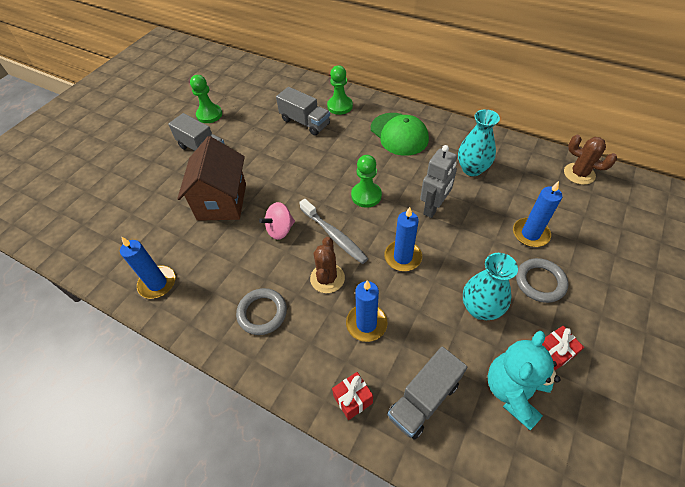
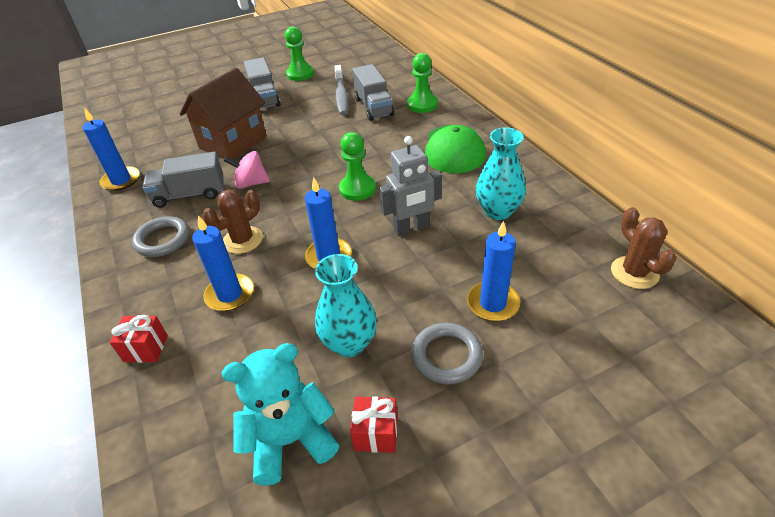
camera: 35 degrees right, 10 degrees down
grey toothbrush [299,199,368,264] -> grey toothbrush moved to [334,65,349,115]
grey truck [387,347,467,440] -> grey truck moved to [142,152,224,208]

